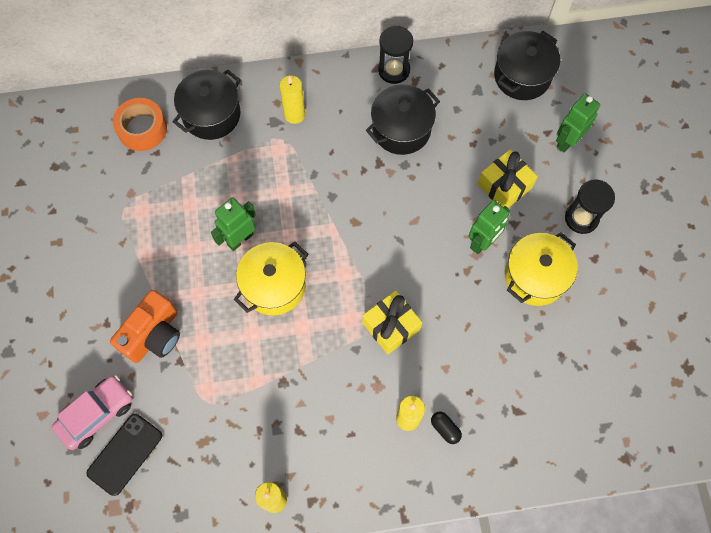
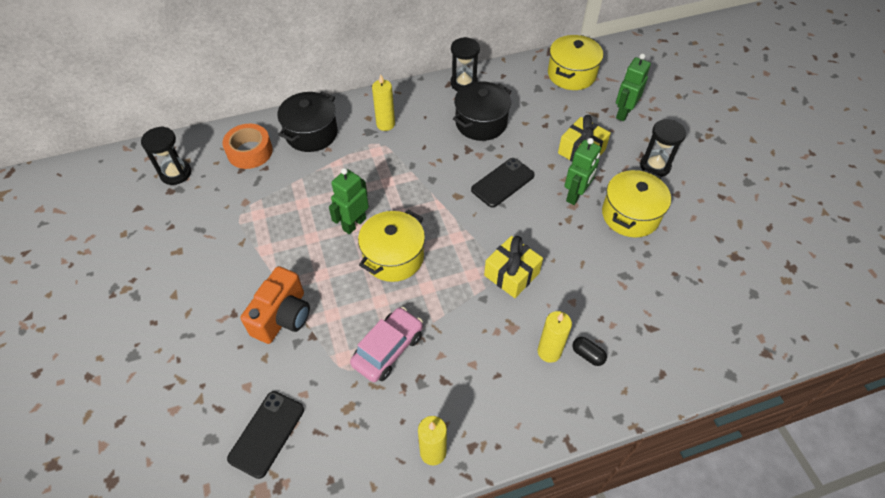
camera: 10 degrees left, 15 degrees down
pink car [52,375,133,450] -> pink car moved to [350,307,423,382]
black pot [494,31,560,100] -> yellow pot [548,35,603,90]
none -> black hourglass [141,126,191,185]
none -> black phone [471,158,535,208]

